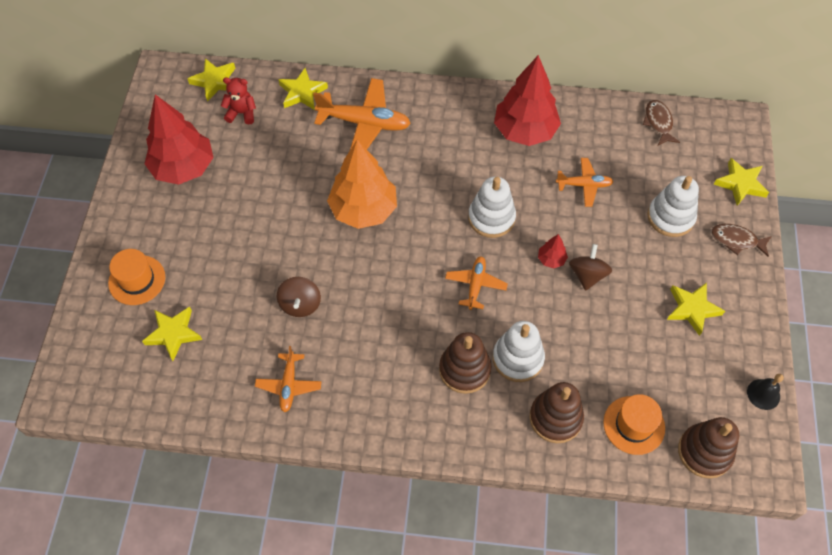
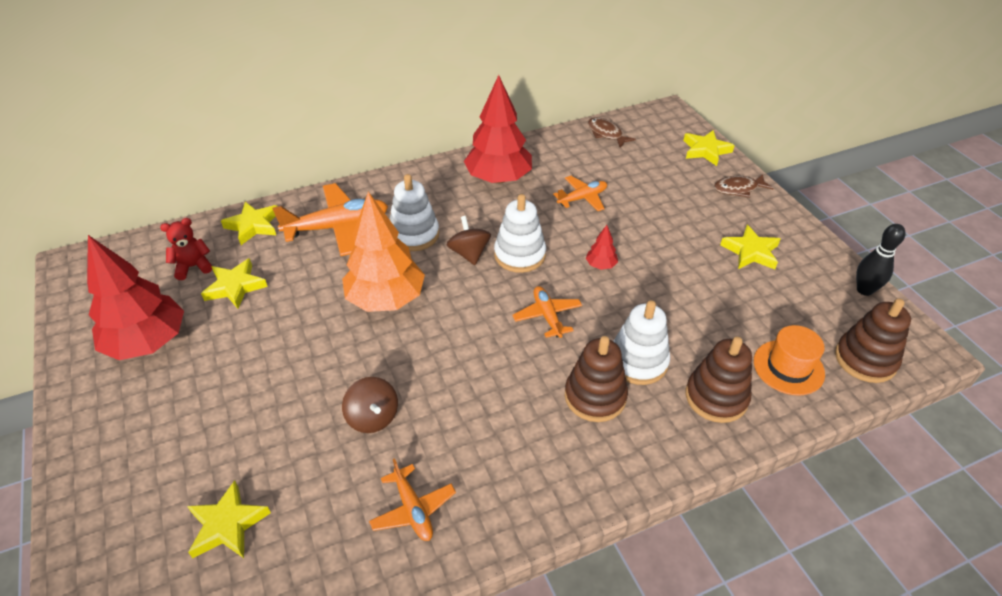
camera: 30 degrees left, 15 degrees down
orange hat [108,249,165,305] -> none
yellow star [187,58,235,101] -> yellow star moved to [201,258,268,309]
brown spinning top [569,244,612,291] -> brown spinning top moved to [447,216,491,265]
white stacking toy [647,176,699,237] -> white stacking toy moved to [389,174,439,251]
black bell [747,374,784,410] -> black bowling pin [856,224,906,296]

